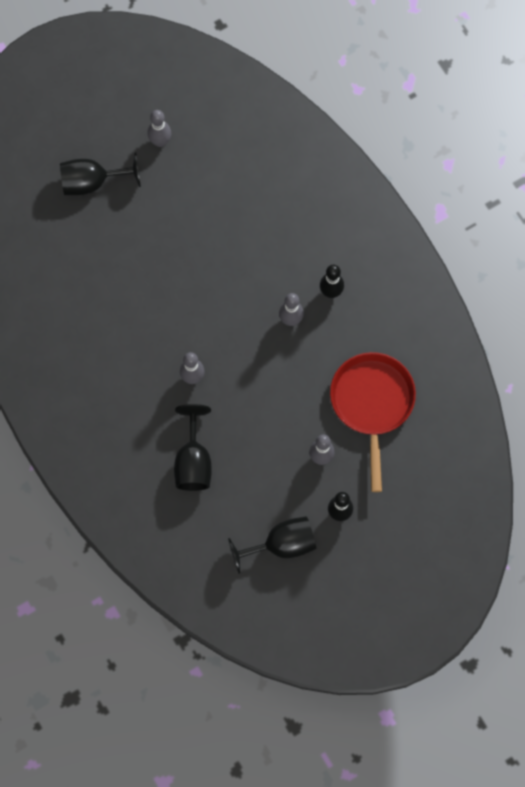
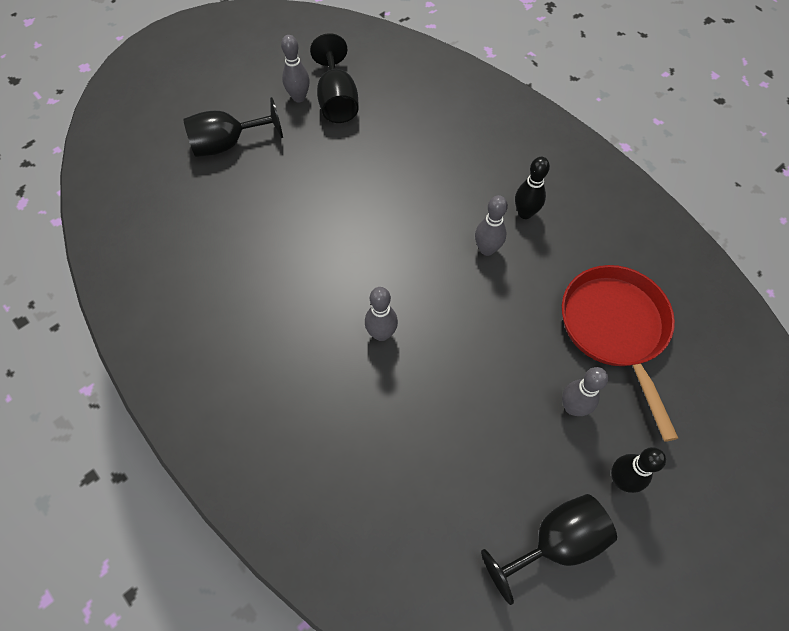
camera: 10 degrees left, 10 degrees down
black goblet [174,404,212,491] -> black goblet moved to [310,33,359,123]

